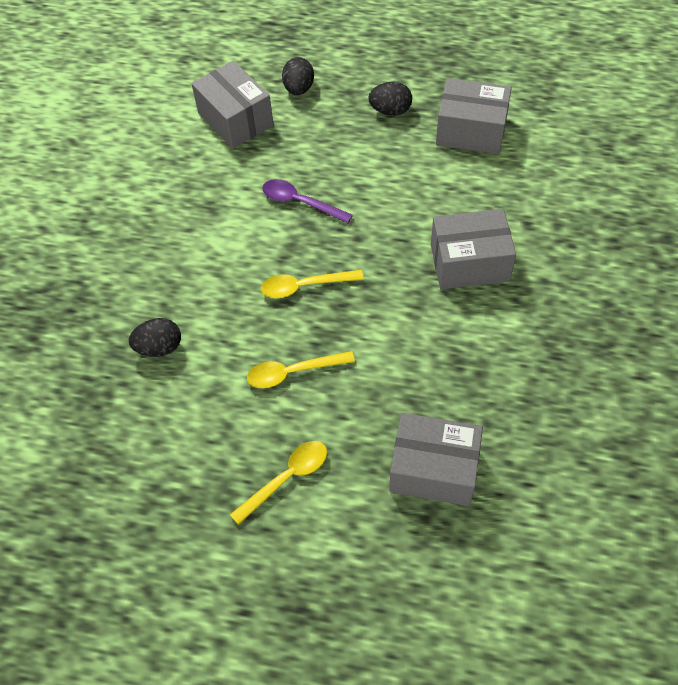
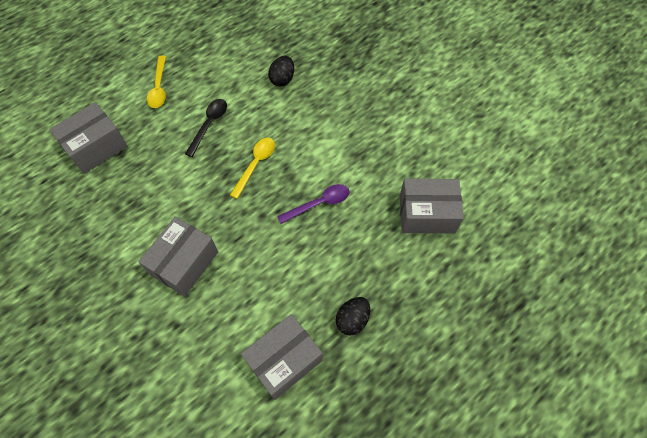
camera: 125 degrees right, 5 degrees up
yellow spoon [247,351,355,388] -> black spoon [185,99,227,157]
black egg [282,57,314,95] -> none

